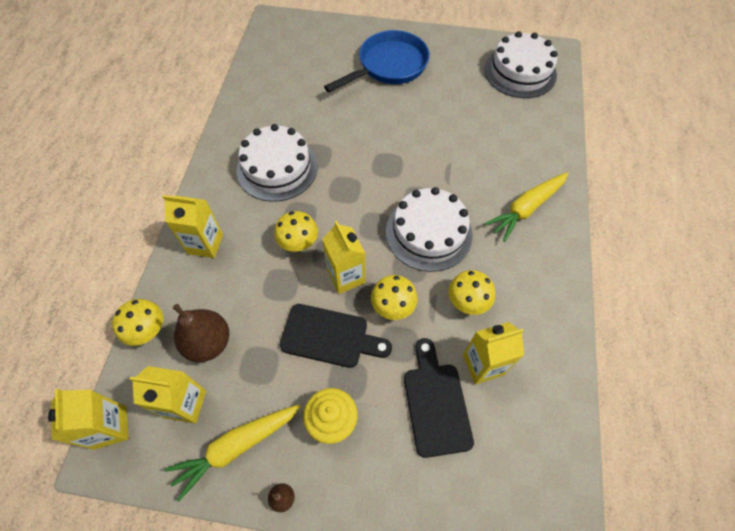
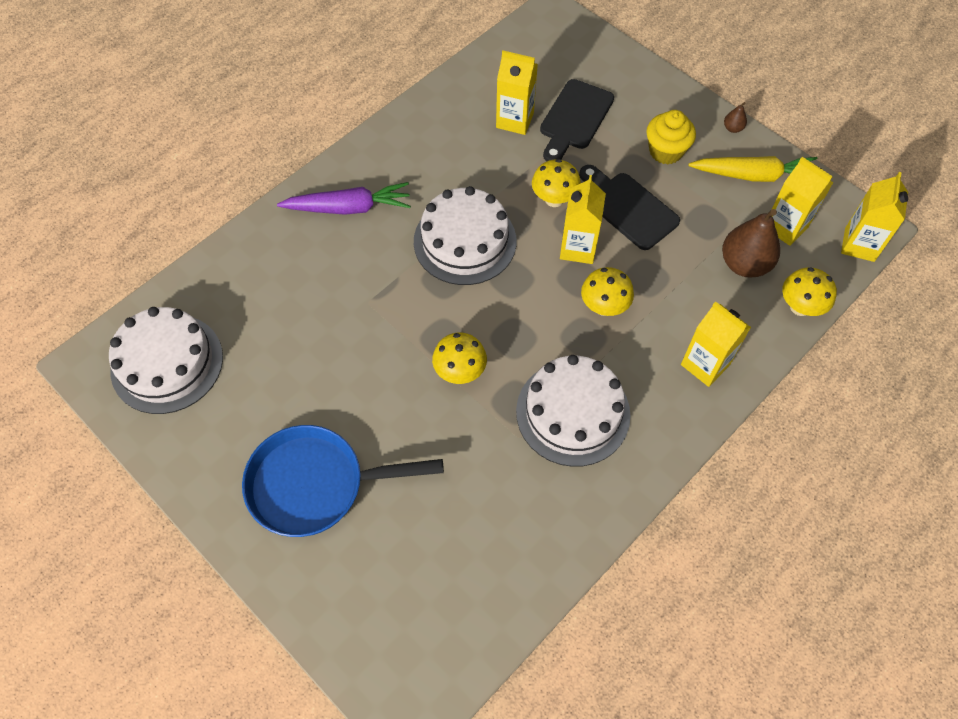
camera: 145 degrees left, 0 degrees up
yellow mushroom [449,270,495,315] -> yellow mushroom moved to [432,333,487,384]
yellow carrot [484,172,569,242] -> purple carrot [277,182,411,215]

